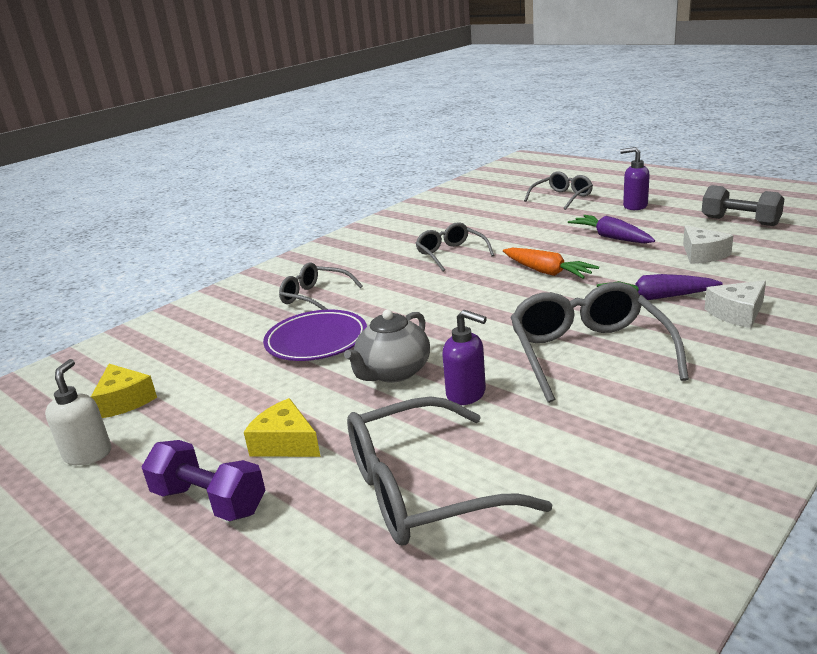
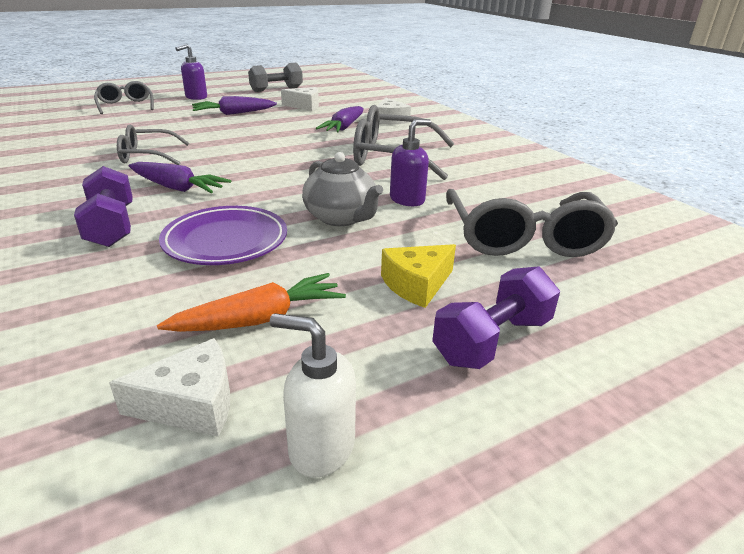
camera: 75 degrees left, 5 degrees up
yellow cheese [91,364,157,418] -> white cheese [109,338,230,437]
grey glasses [279,263,363,310] -> purple dumbbell [74,166,133,247]
orange carrot [503,248,599,279] -> orange carrot moved to [157,273,346,332]
none -> purple carrot [128,162,231,193]

